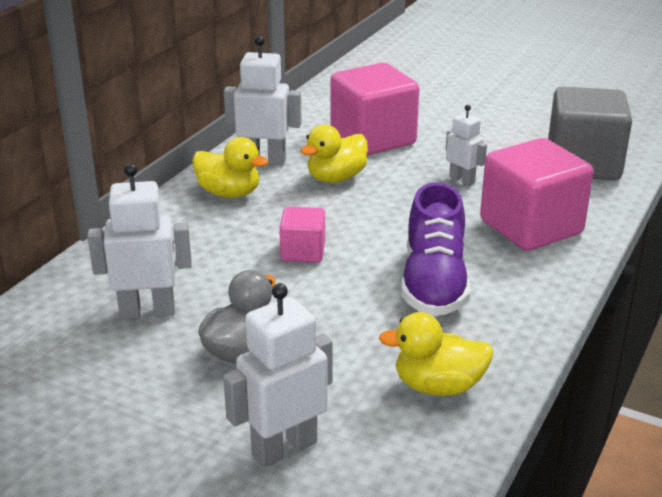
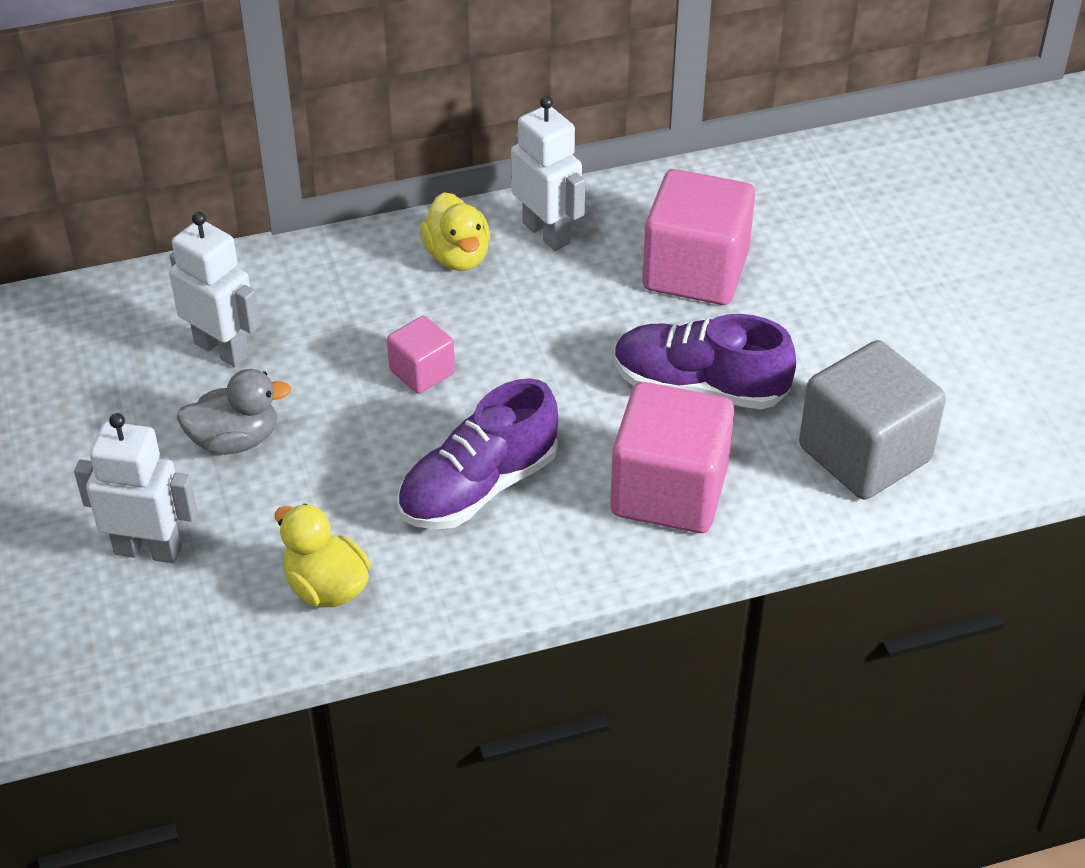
camera: 45 degrees right, 15 degrees up
yellow duck [300,124,368,183] -> none
white robot [446,105,487,186] -> purple shoe [614,314,796,410]

